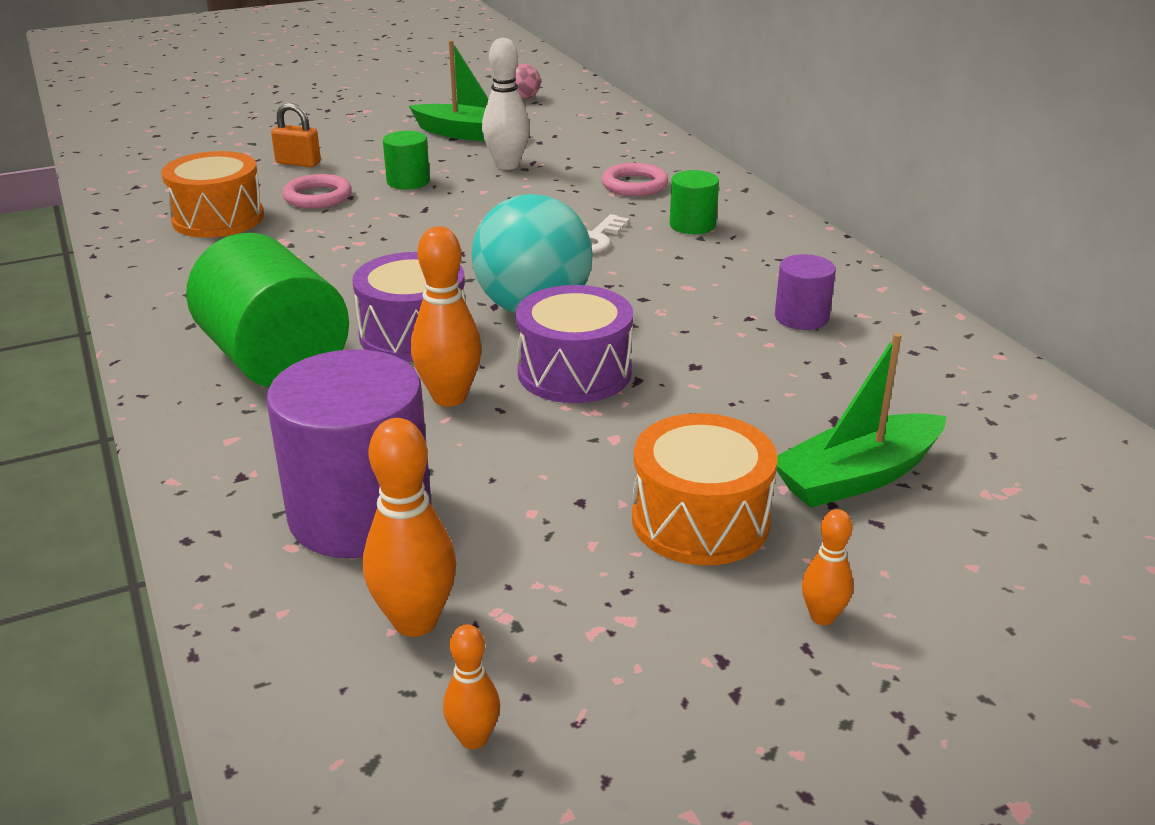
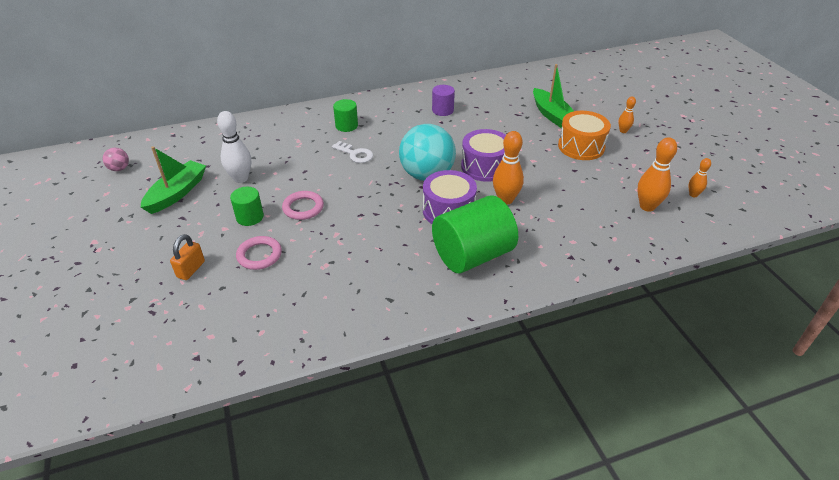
camera: 85 degrees left, 10 degrees up
orange drum [161,151,264,238] -> none
purple cylinder [267,349,432,558] -> none
pink ring [602,163,668,196] -> pink ring moved to [282,191,324,220]

